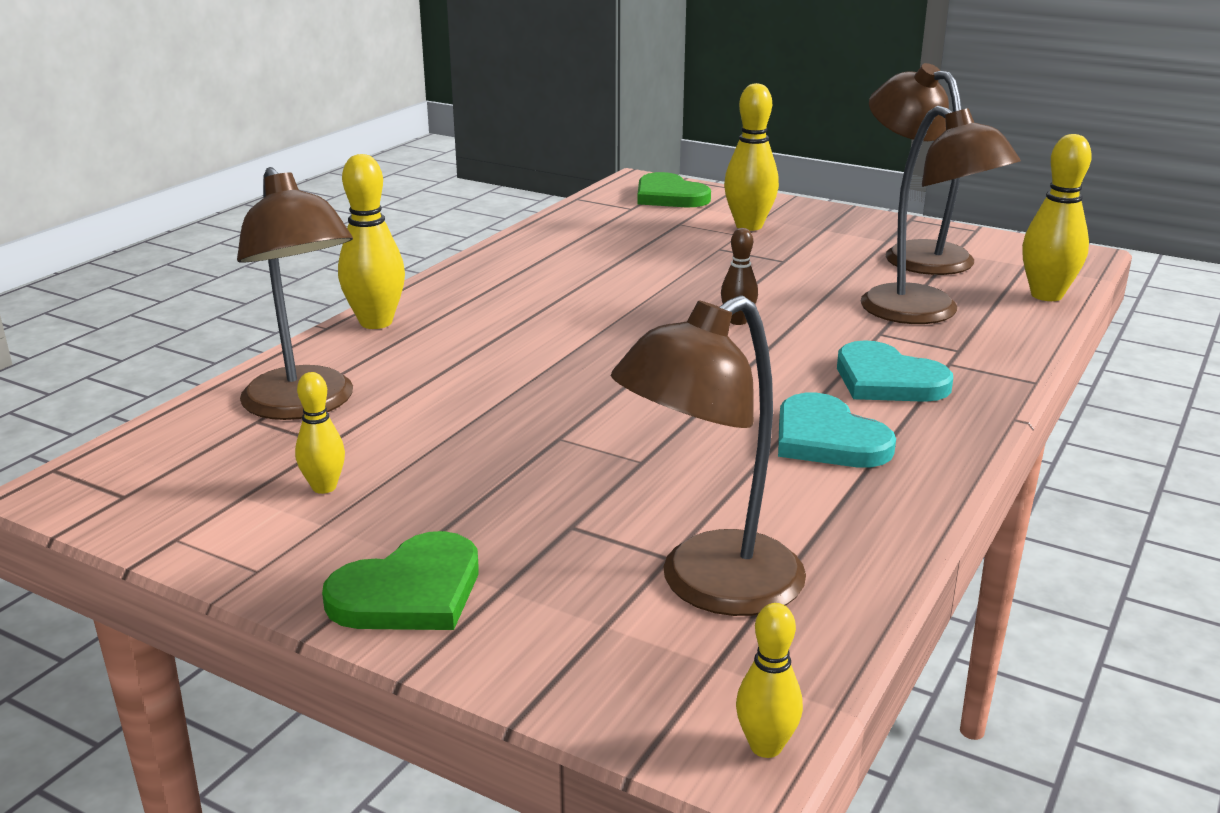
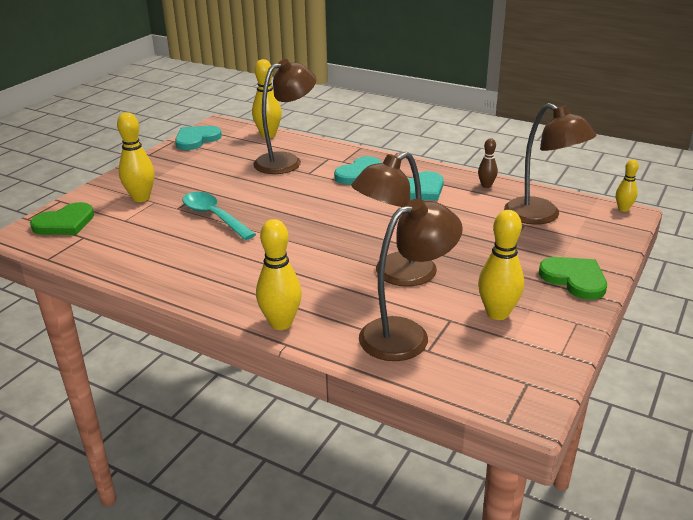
camera: 90 degrees left, 5 degrees up
yellow bowling pin [295,372,345,494] -> yellow bowling pin [478,210,524,320], size x1.75
brown bowling pin [721,228,758,325] -> brown bowling pin moved to [478,138,498,188]
brown lamp [869,63,974,275] -> brown lamp moved to [351,152,437,286]
none -> turquoise heart [175,126,222,150]
none -> turquoise spoon [183,192,256,240]

